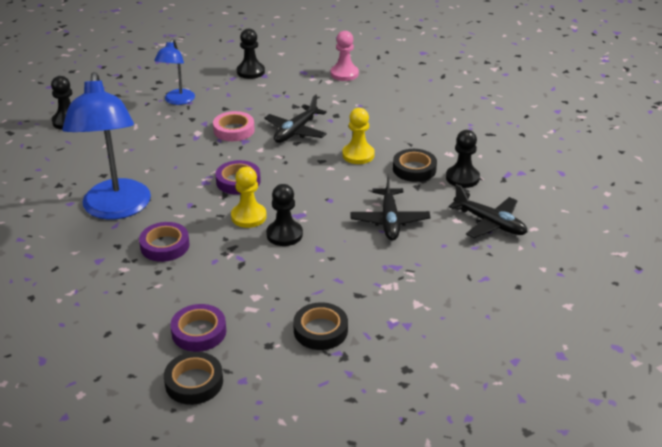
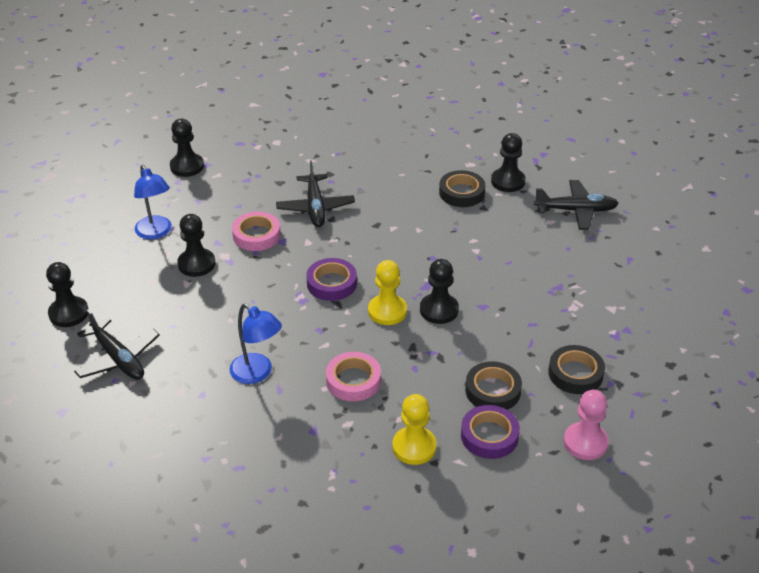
camera: 40 degrees left, 5 degrees up
blue lamp [62,72,151,220] -> blue lamp [230,303,282,384], size x0.53
purple tape [139,222,190,262] -> pink tape [326,352,381,401]
black tape [164,352,223,405] -> black tape moved to [465,361,522,410]
pink pawn [331,31,359,81] -> pink pawn moved to [564,390,609,460]
yellow pawn [342,108,375,164] -> yellow pawn moved to [392,394,437,465]
black plane [350,174,430,240] -> black plane moved to [74,309,160,380]
none -> black pawn [177,214,215,277]

